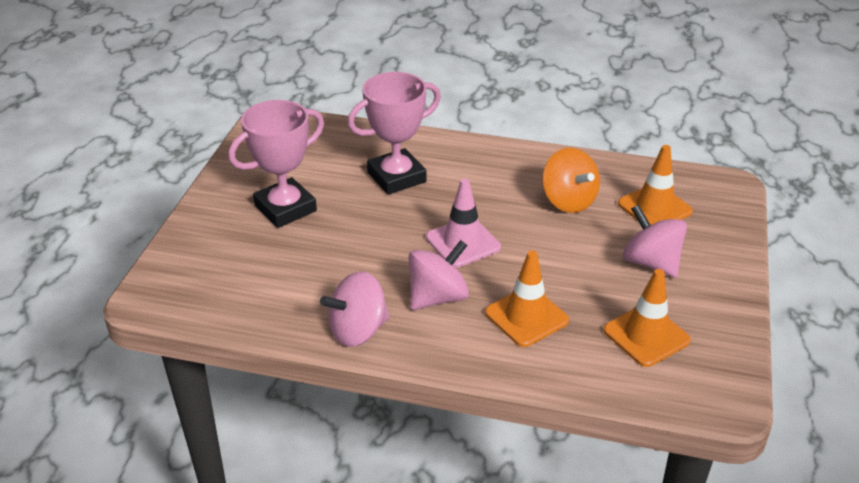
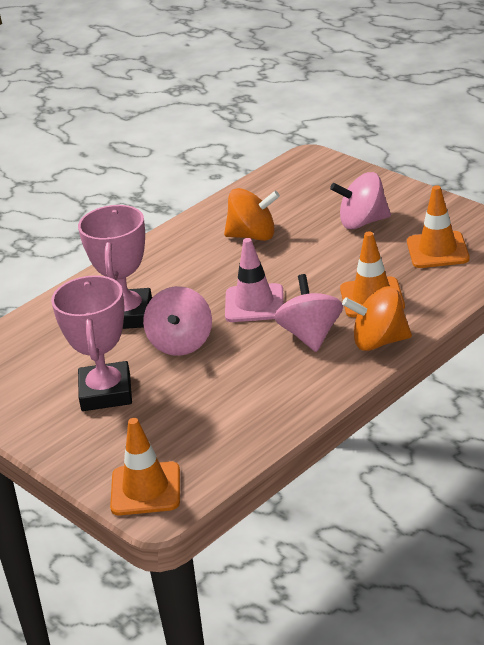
camera: 55 degrees left, 5 degrees down
pink spinning top [320,271,390,347] -> pink spinning top moved to [143,286,212,356]
orange traffic cone [618,145,693,225] -> orange traffic cone moved to [110,418,180,515]
none -> orange spinning top [342,286,412,351]

